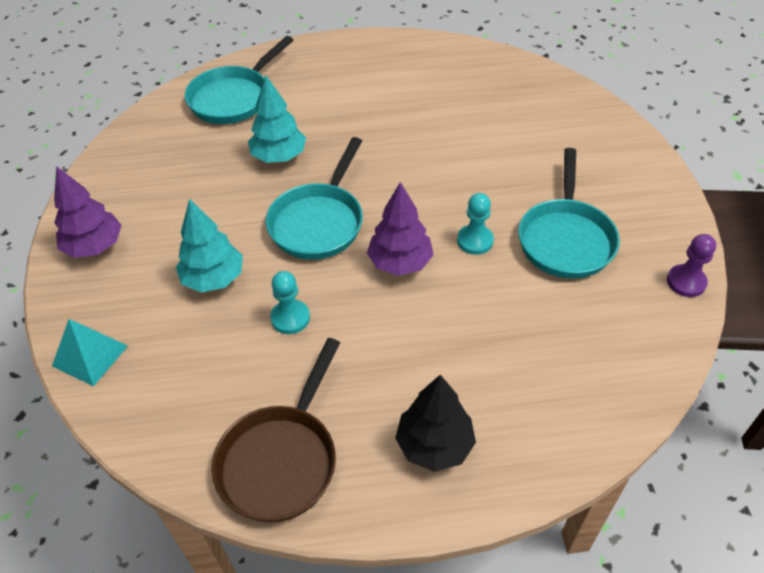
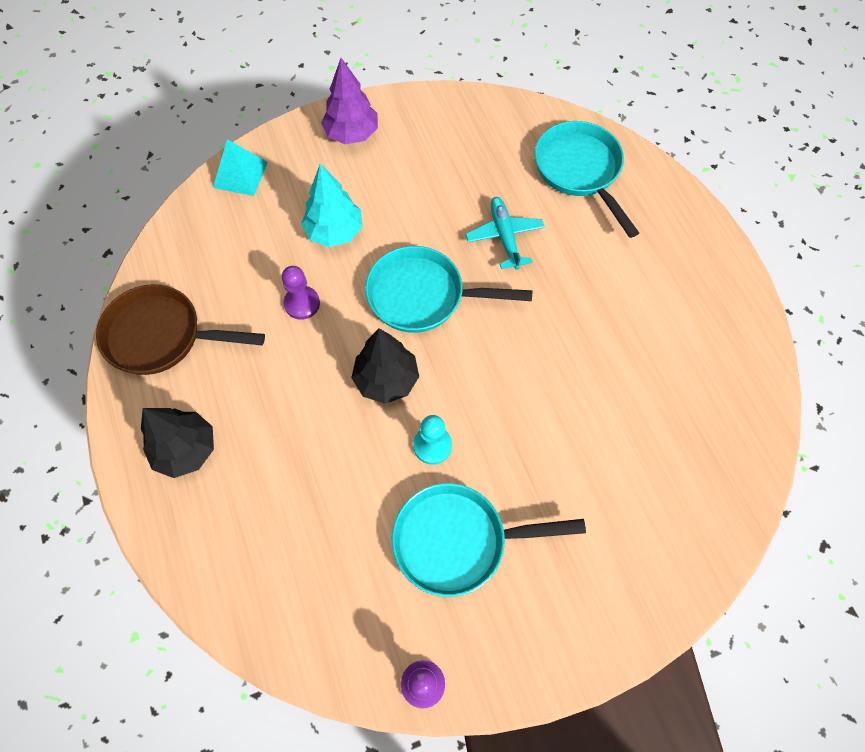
camera: 75 degrees right, 15 degrees up
turquoise pan [185,36,293,124] -> turquoise pan turned 45 degrees clockwise [535,121,639,238]
turquoise tree [248,75,306,163] -> turquoise plane [465,197,545,270]
turquoise pawn [270,271,310,334] -> purple pawn [282,266,320,320]
purple tree [367,182,434,276] -> black tree [351,329,419,404]

